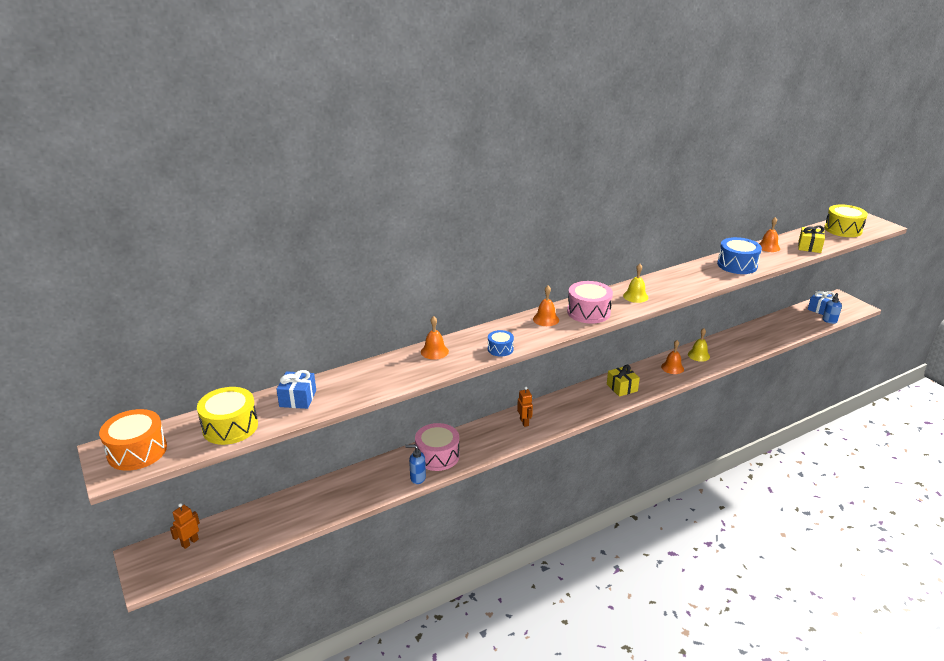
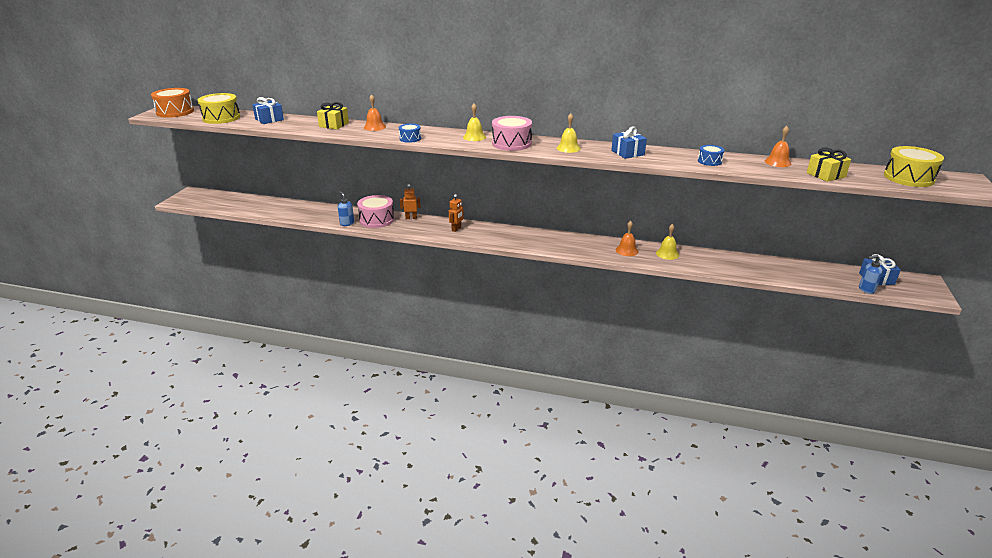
camera: 45 degrees right, 0 degrees up
orange robot [170,503,200,549] -> orange robot moved to [400,184,421,219]
orange bell [533,286,559,326] -> yellow bell [463,104,486,141]
yellow gift [607,365,640,397] -> yellow gift moved to [317,102,349,129]
blue drum [717,237,762,274] -> blue drum [698,145,724,166], size x0.56
none -> blue gift [611,127,647,159]

